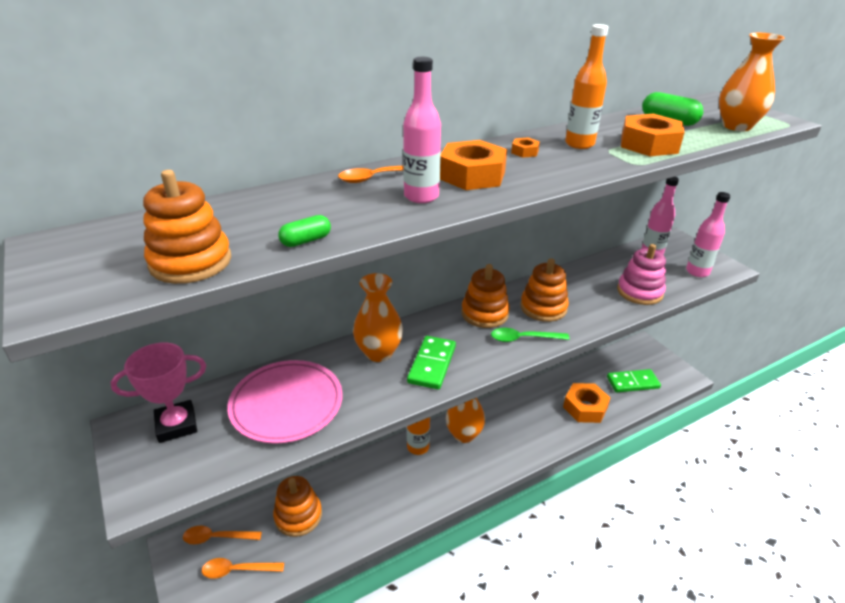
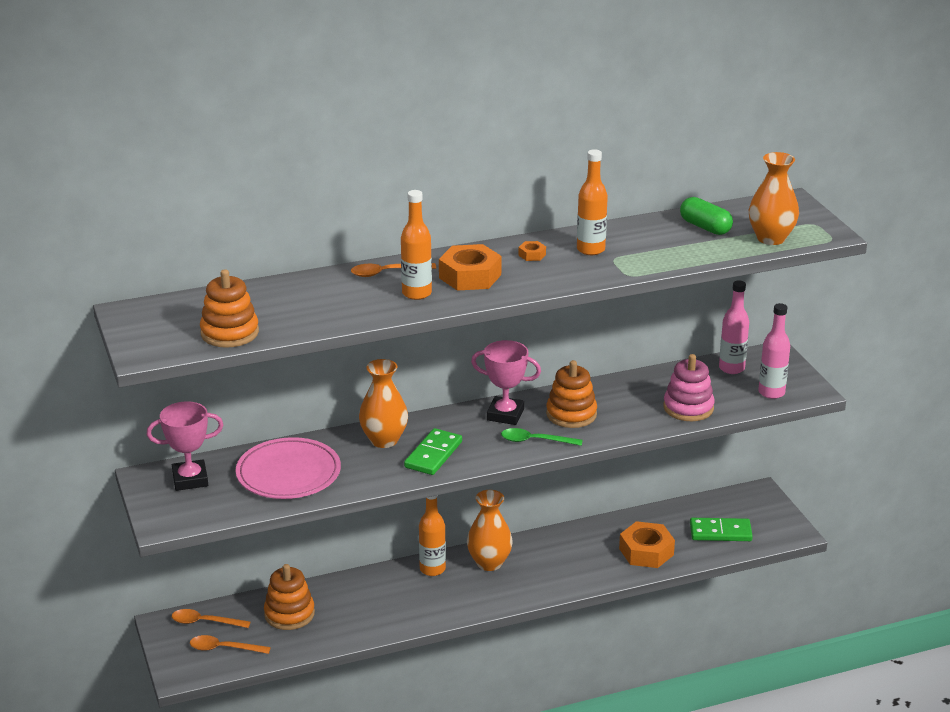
camera: 10 degrees right, 5 degrees down
green capsule [278,215,331,247] -> none
pink bottle [403,57,441,203] -> orange bottle [401,190,432,300]
orange stacking toy [461,264,510,328] -> pink trophy [471,340,541,425]
orange nut [621,114,685,156] -> none

